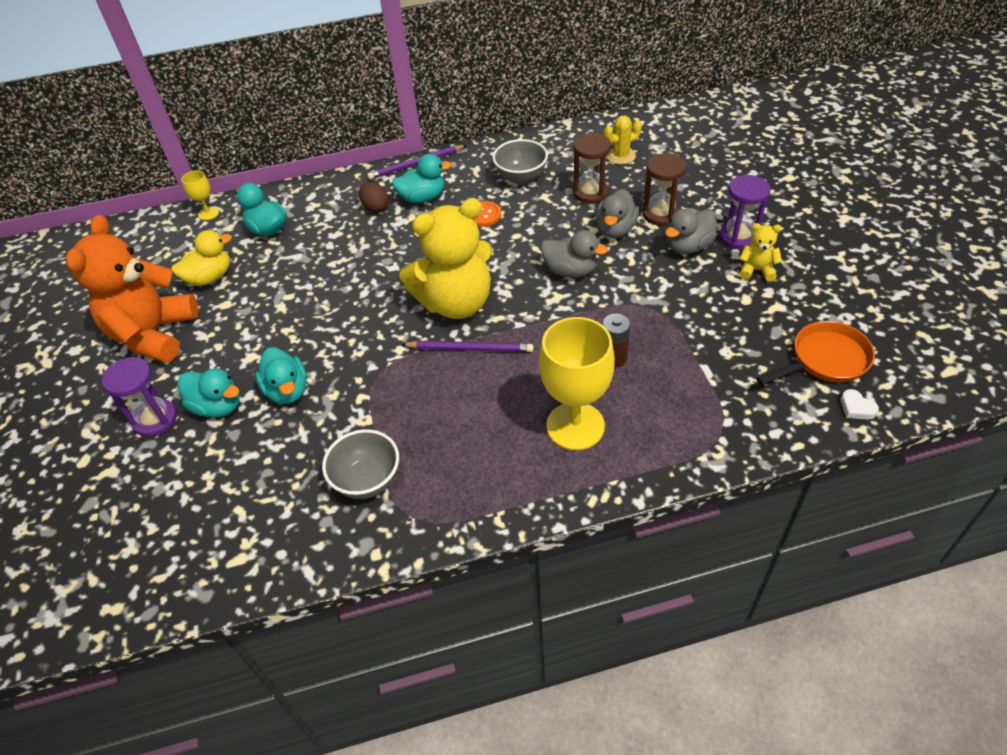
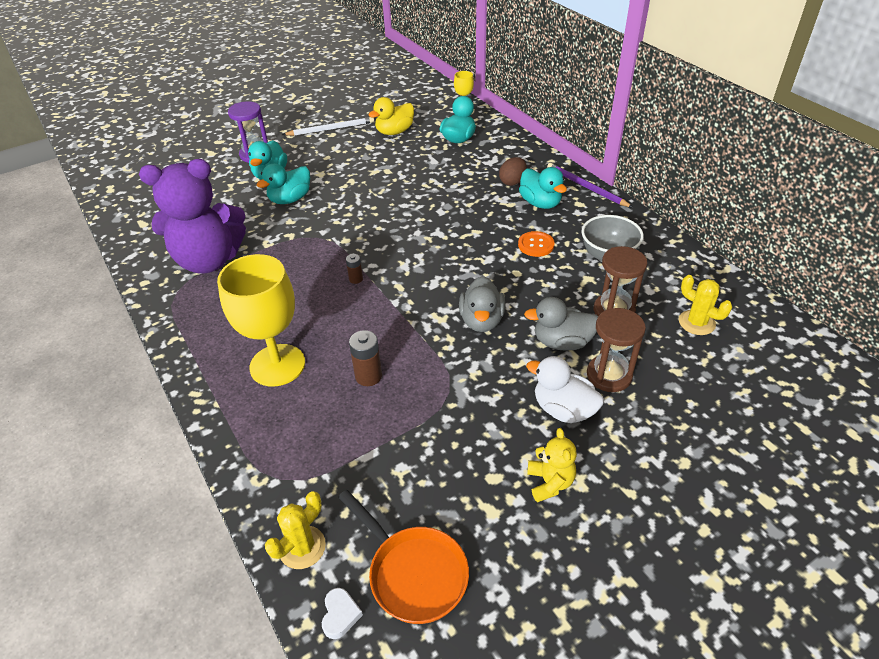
camera: 70 degrees right, 5 degrees down
orange teddy bear [66,215,199,363] -> white pencil [282,117,374,136]
yellow duck [172,230,232,286] -> yellow duck turned 105 degrees clockwise [368,97,414,135]
grey bowl [322,429,399,499] -> purple teddy bear [139,159,246,274]
yellow teddy bear [399,198,493,319] -> none
purple pencil [401,341,534,352] -> brown battery [346,254,363,284]
grey duck [665,209,717,254] -> white duck [526,356,604,423]
purple hourglass [720,175,771,249] -> none
white heart [841,389,879,419] -> white heart turned 150 degrees clockwise [322,588,363,639]
none -> yellow cactus [265,491,326,569]

